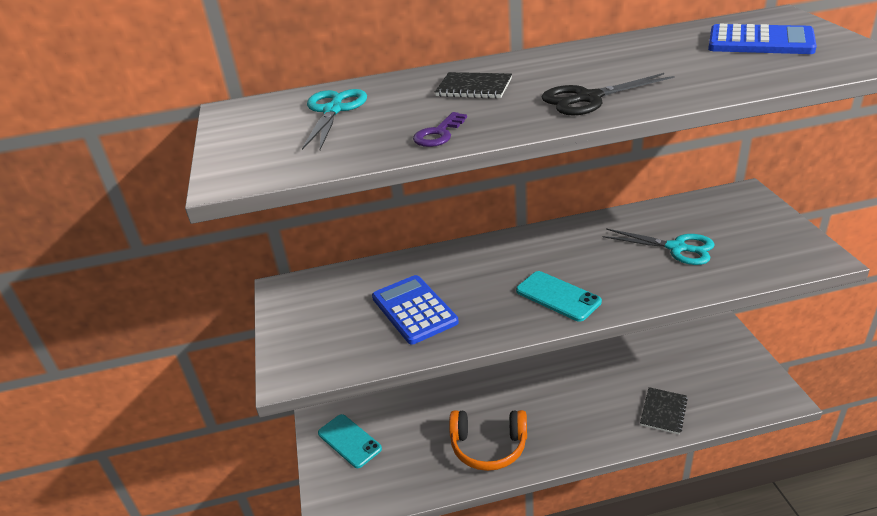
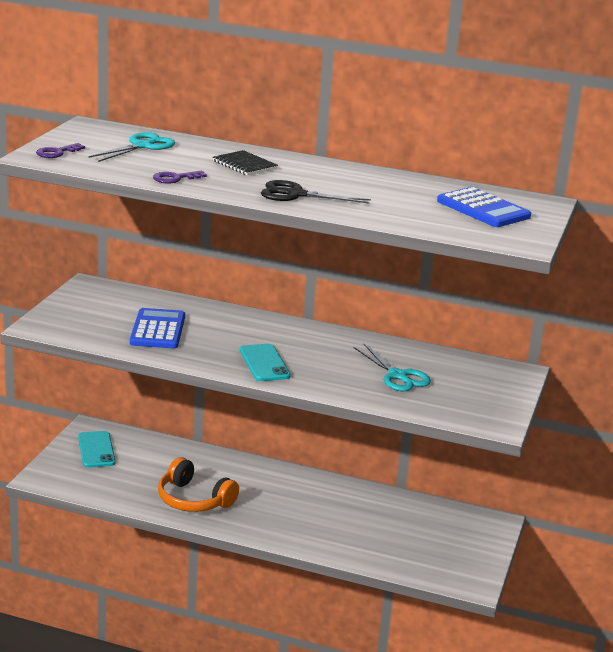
camera: 25 degrees right, 10 degrees down
black notebook [640,387,688,434] -> none
none -> purple key [36,143,85,158]

